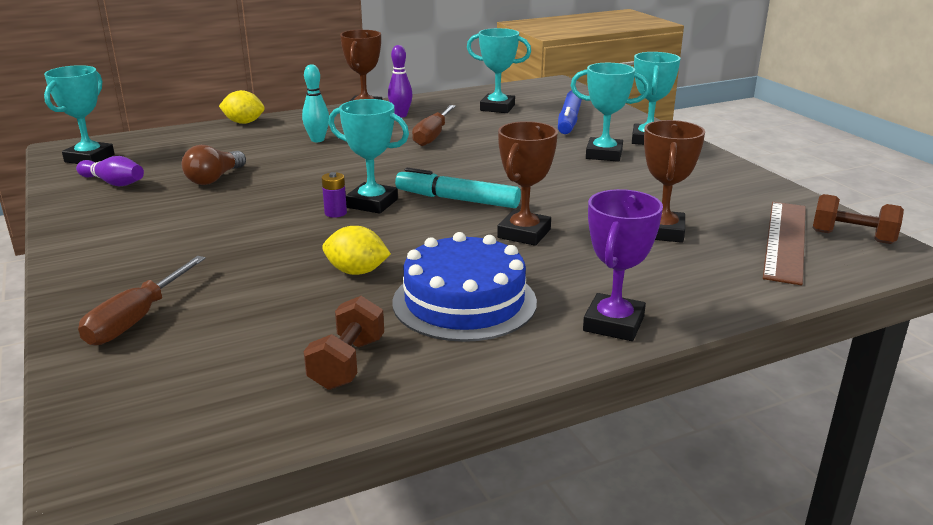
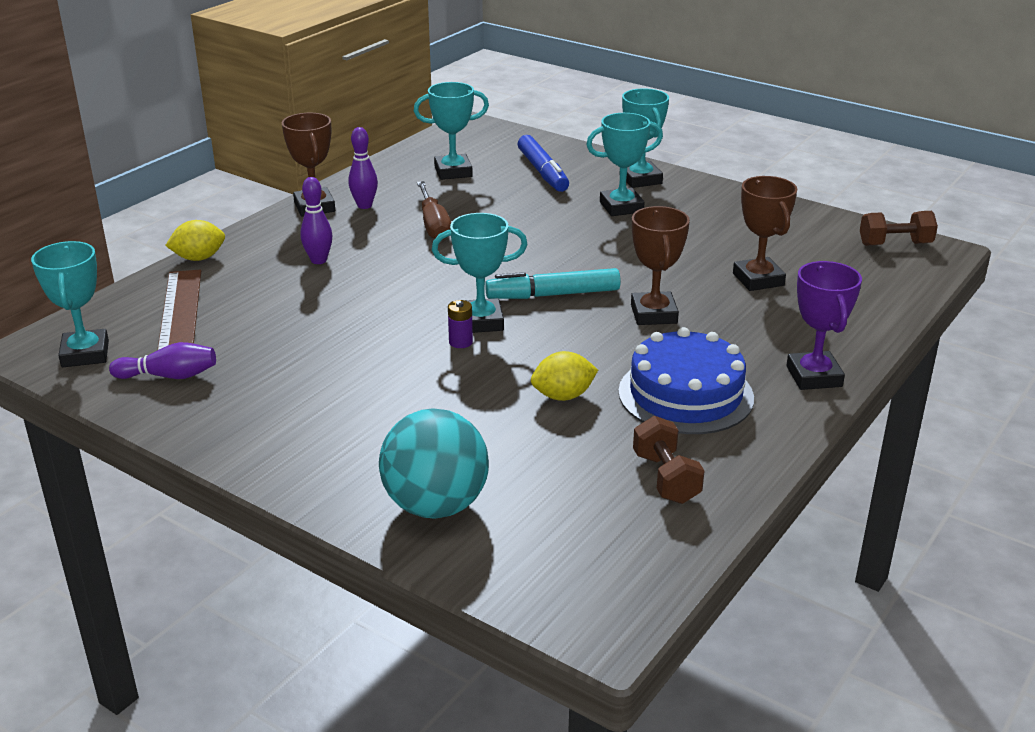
camera: 30 degrees left, 5 degrees up
brown screwdriver [78,256,206,345] -> turquoise ball [379,408,489,519]
brown light bulb [182,145,246,185] -> none
turquoise bowling pin [302,64,329,142] -> purple bowling pin [300,177,332,264]
brown ruler [763,202,806,285] -> brown ruler moved to [157,270,201,351]

